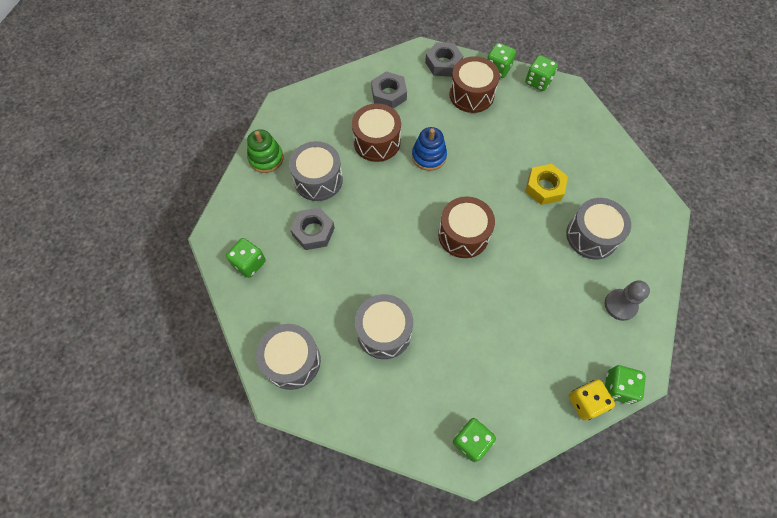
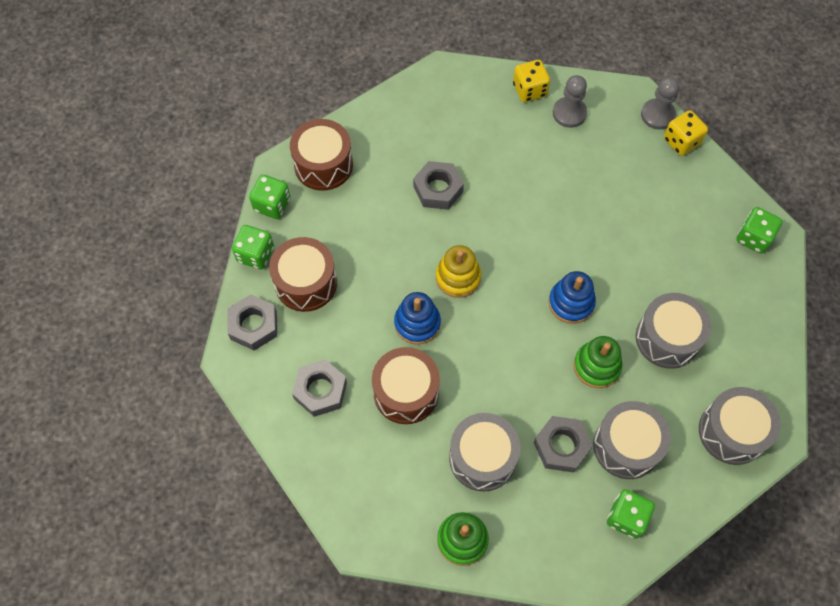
camera: 100 degrees left, 0 degrees up
brown drum [438,196,495,258] -> brown drum moved to [290,119,353,191]
yellow nut [525,164,568,205] -> grey nut [413,161,464,210]
grey drum [566,198,631,260] -> grey drum moved to [593,401,671,479]
green dice [605,365,646,404] -> grey pawn [641,77,679,130]
none -> yellow stacking toy [436,245,481,298]
none -> yellow dice [513,60,550,102]
none -> blue stacking toy [549,271,596,324]
none -> green stacking toy [574,336,623,388]

